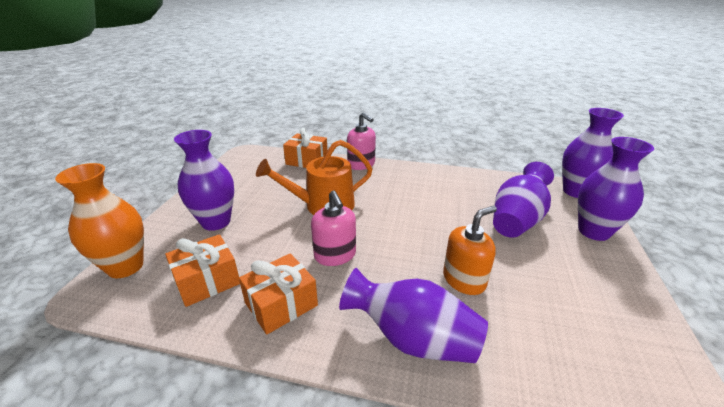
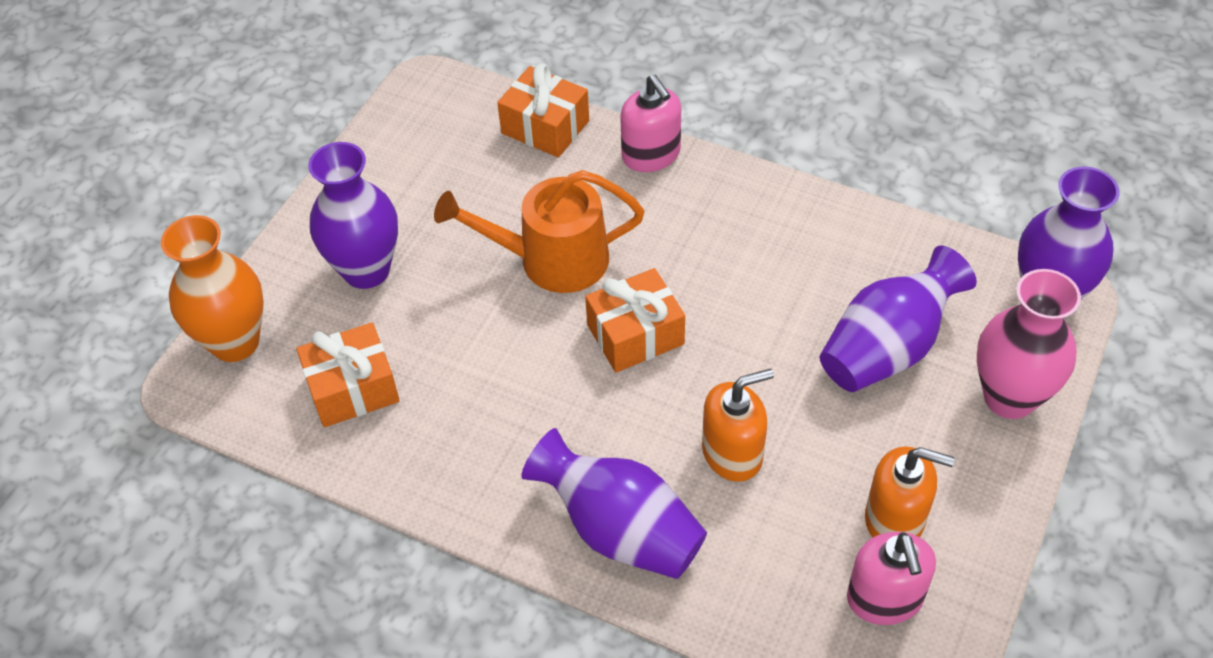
camera: 15 degrees right, 20 degrees up
orange gift [239,253,318,334] -> orange gift moved to [585,268,685,373]
pink soap dispenser [311,190,356,266] -> pink soap dispenser moved to [847,532,936,625]
purple vase [578,137,654,241] -> pink vase [977,269,1081,419]
none -> orange soap dispenser [865,446,955,538]

